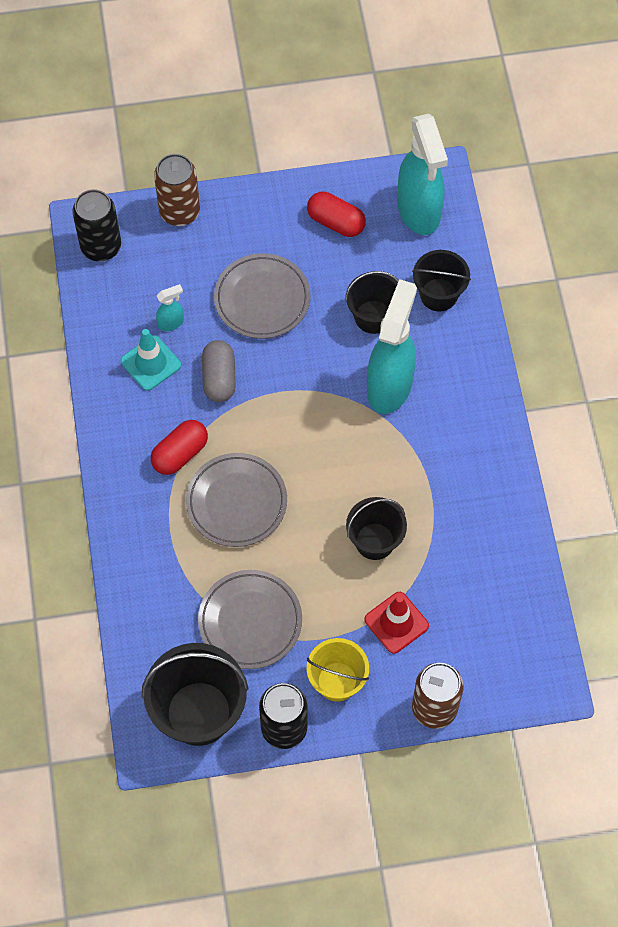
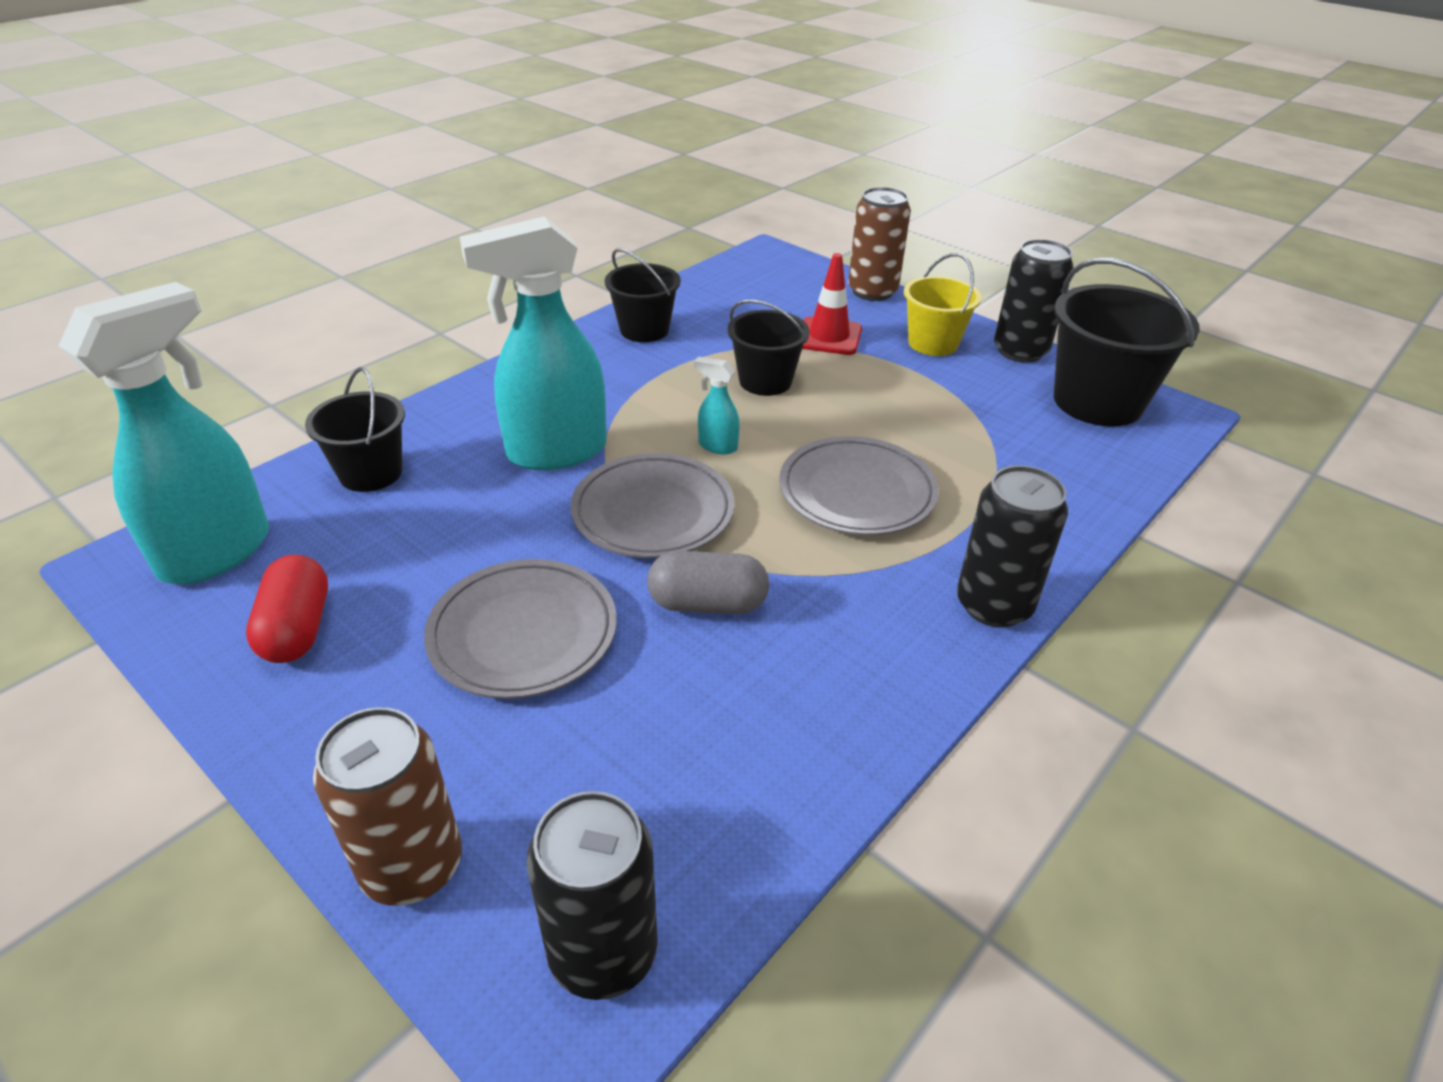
camera: 130 degrees left, 25 degrees down
turquoise traffic cone [121,329,181,391] -> none
red capsule [151,420,208,475] -> none
turquoise spray bottle [156,284,184,331] -> turquoise spray bottle moved to [694,357,740,454]
grey plate [198,570,302,669] -> grey plate moved to [570,453,735,558]
grey capsule [202,340,236,402] -> grey capsule turned 45 degrees clockwise [647,551,769,614]
black bucket [345,271,399,334] -> black bucket moved to [605,248,681,342]
none -> black can [957,465,1068,628]

